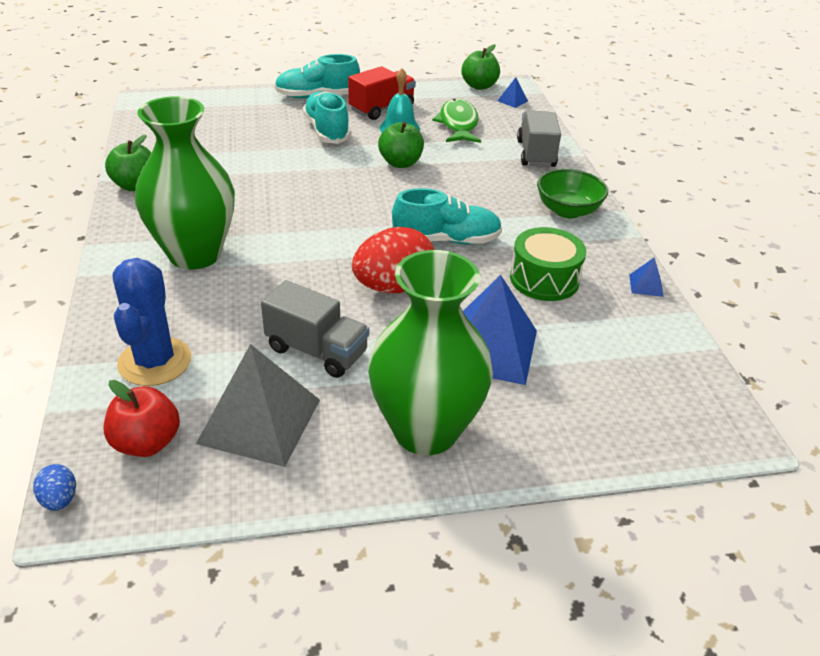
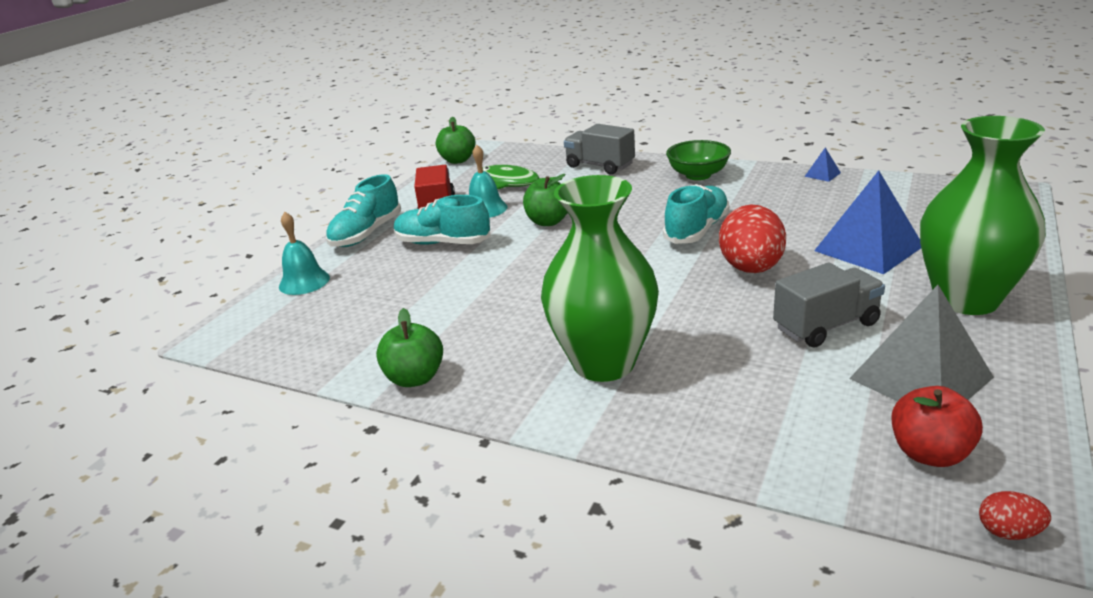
camera: 50 degrees left, 10 degrees down
blue egg [33,464,76,511] -> red egg [979,491,1051,540]
blue cactus [113,258,191,386] -> none
blue pyramid [497,77,528,108] -> none
green drum [510,227,586,301] -> none
none -> turquoise bell [279,212,330,295]

